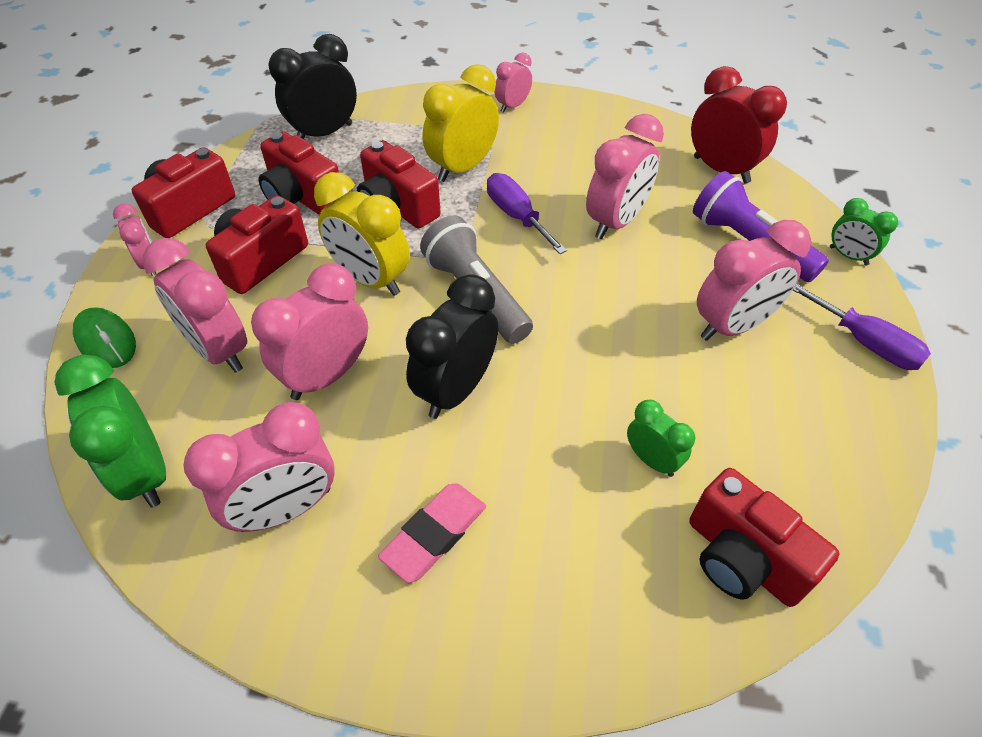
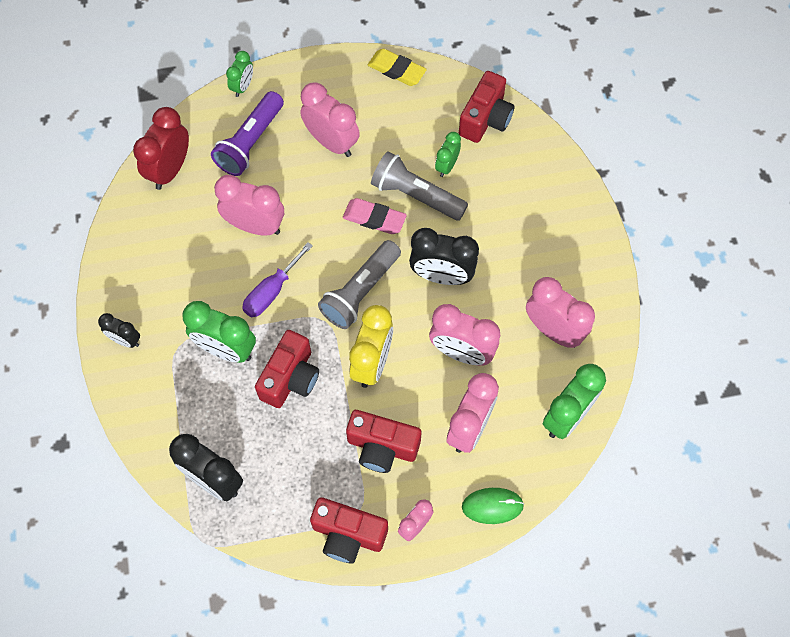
camera: 110 degrees left, 15 degrees up
green mouse [73,307,136,368] -> green mouse turned 60 degrees clockwise [462,488,524,524]
red camera [259,131,339,215] -> none
pink eraser [378,483,486,583] -> pink eraser moved to [343,198,407,234]
yellow clock [422,64,499,182] -> green clock [183,301,256,363]
pink clock [495,53,532,113] -> black clock [98,313,140,348]
purple screwdriver [793,284,931,370] -> none
none -> yellow eraser [368,49,427,86]
none -> grey flashlight [371,151,468,221]

